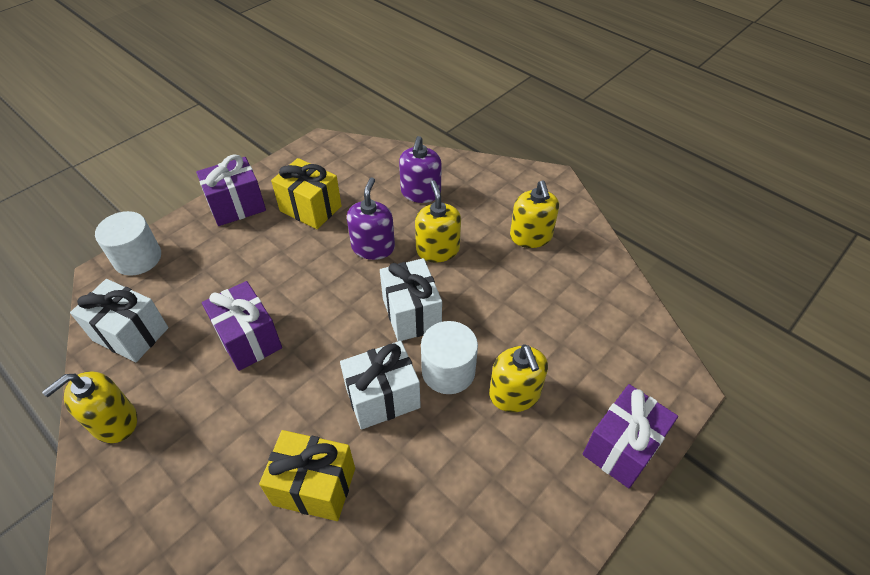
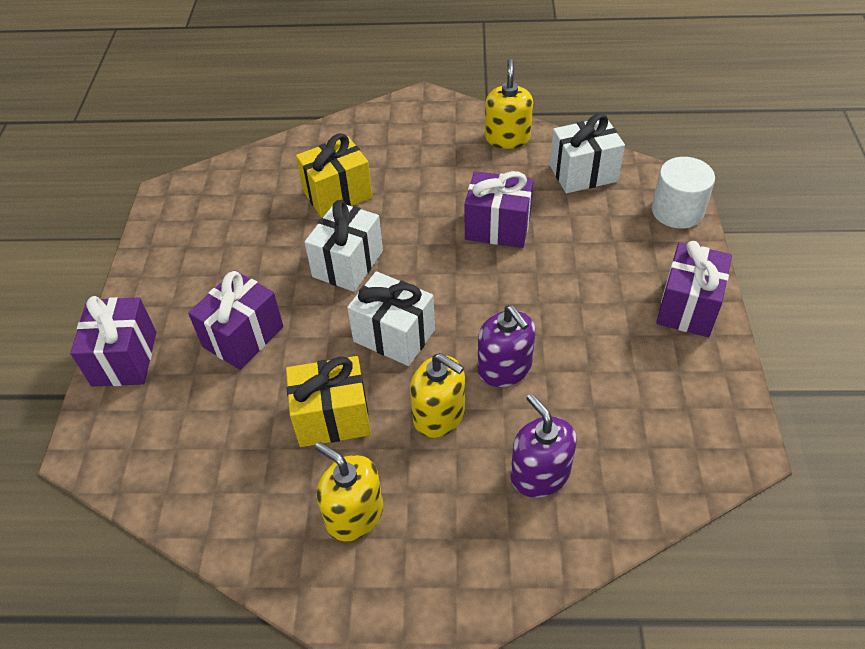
camera: 140 degrees right, 0 degrees up
yellow gift [271,158,342,229] -> yellow gift moved to [286,356,371,447]
white cylinder [421,321,478,394] -> none
yellow soap dispenser [489,344,548,412] -> purple gift [188,271,283,370]

